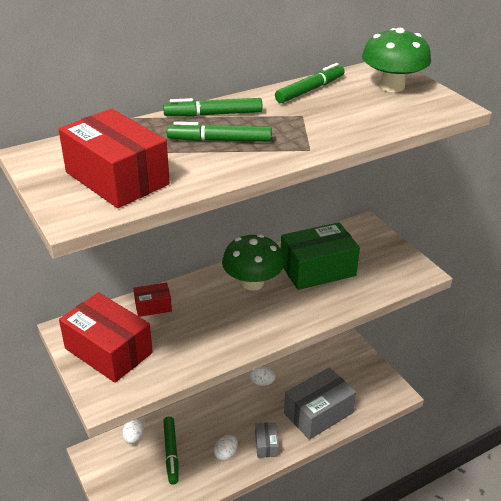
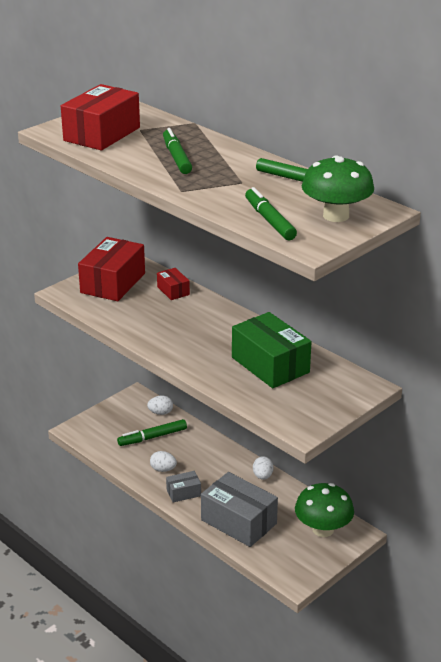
camera: 75 degrees right, 5 degrees down
green marker [163,98,262,117] -> green marker moved to [245,187,297,240]
green mushroom [222,234,284,291] -> green mushroom moved to [295,483,354,537]

